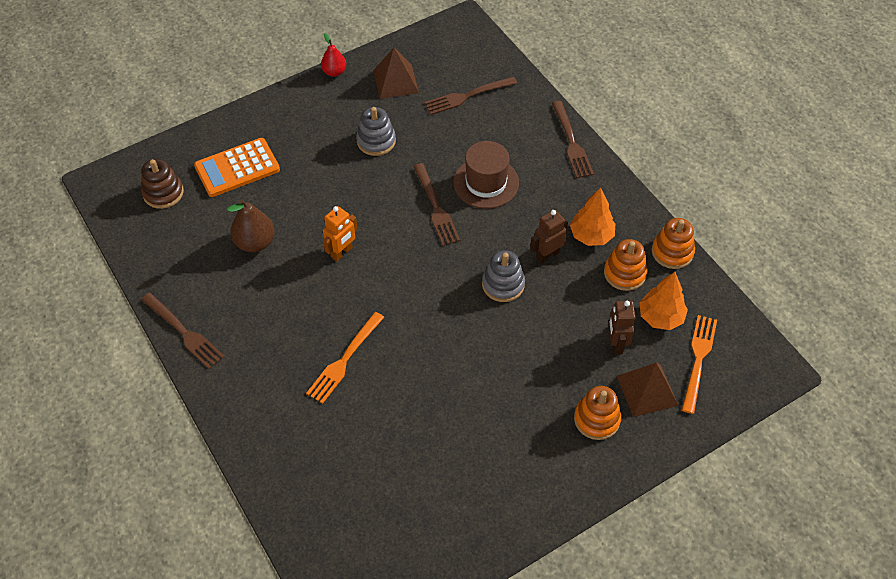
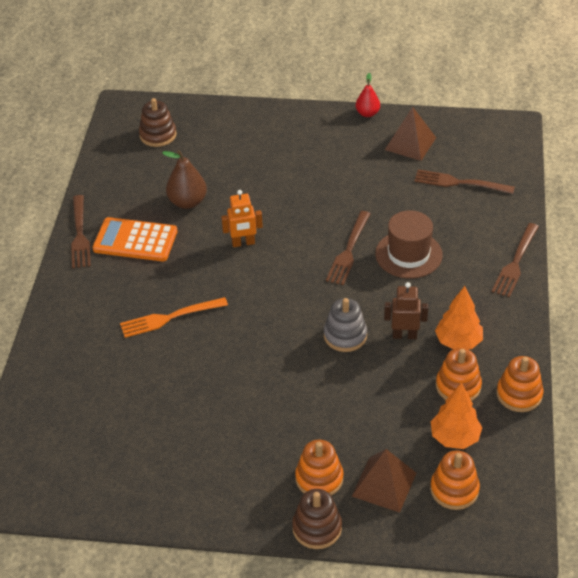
camera: 40 degrees right, 10 degrees down
orange calculator [194,138,280,197] -> orange calculator moved to [92,217,177,261]
grey stacking toy [356,107,396,156] -> none
brown robot [608,301,636,354] -> none
orange fork [682,315,717,414] -> orange stacking toy [430,450,480,510]
none -> brown stacking toy [292,489,342,549]

